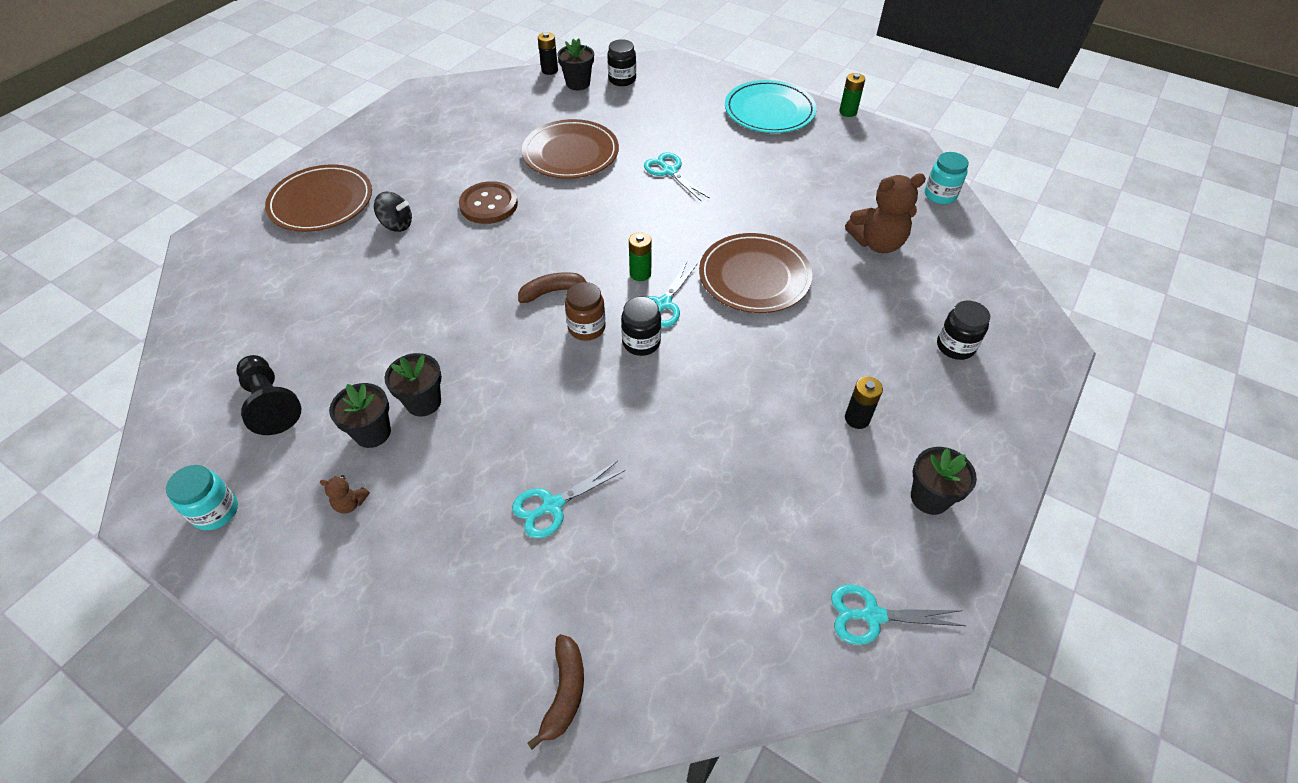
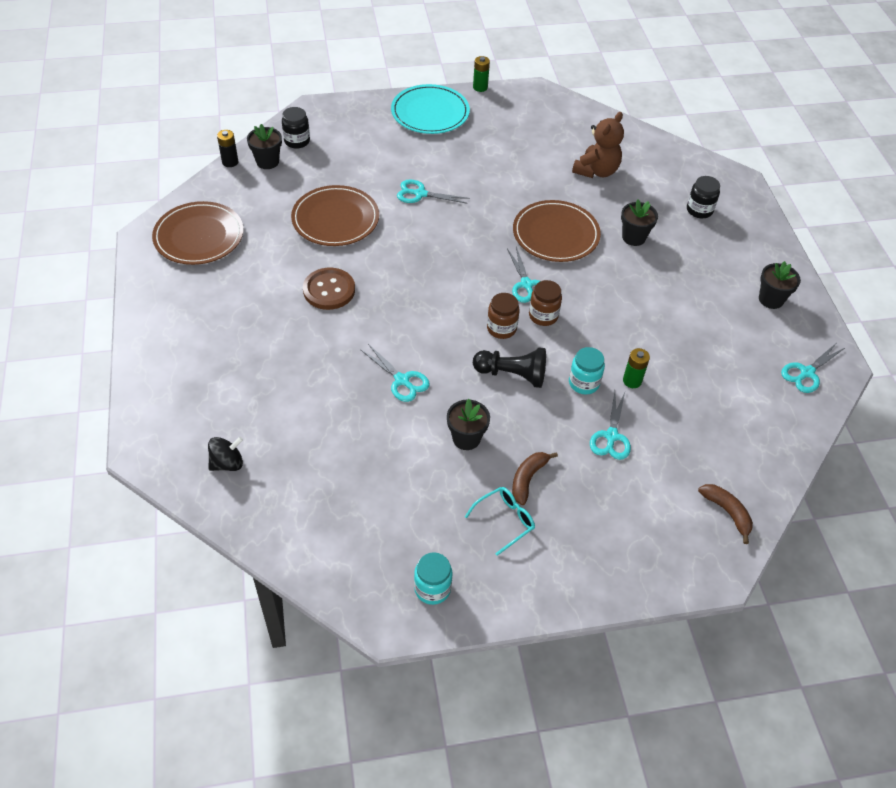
camera: 45 degrees left, 0 degrees up
black pawn [236,355,301,435] -> black pawn moved to [473,347,546,388]
brown plate [265,164,372,232] -> brown plate moved to [152,201,244,265]
brown teddy bear [320,475,370,514] -> turquoise glasses [465,487,535,556]
black flower pot [329,383,391,448] -> black flower pot moved to [621,200,658,246]
black spinning top [374,192,412,232] -> black spinning top moved to [208,437,243,471]
brown banana [518,272,595,303] -> brown banana moved to [512,452,558,505]
black jar [621,297,661,356] -> brown jar [529,280,562,326]
green battery [629,232,651,281] -> green battery moved to [623,348,650,388]
black battery [845,377,883,429] -> none
turquoise jar [925,152,969,204] -> turquoise jar moved to [569,347,605,394]
none -> turquoise scissors [360,344,430,402]

